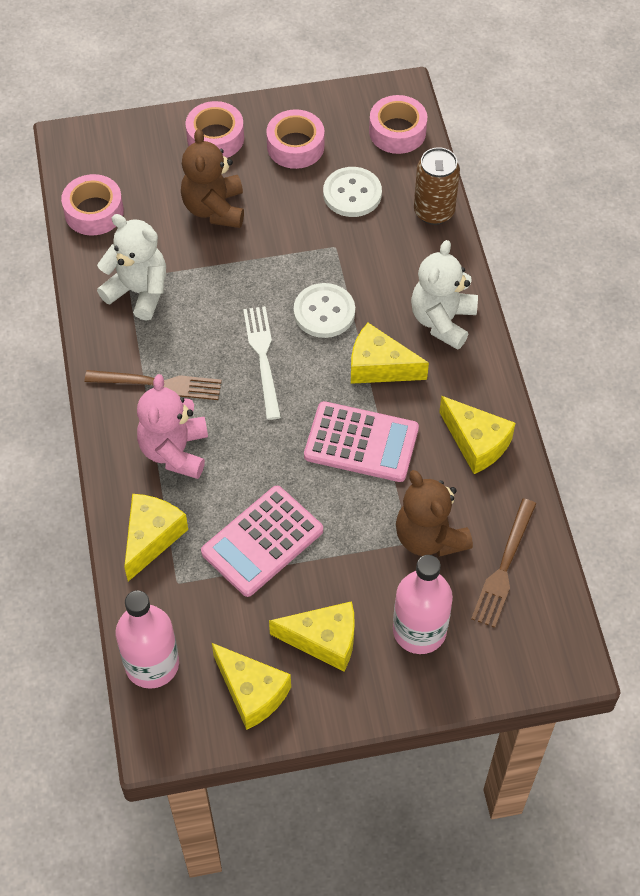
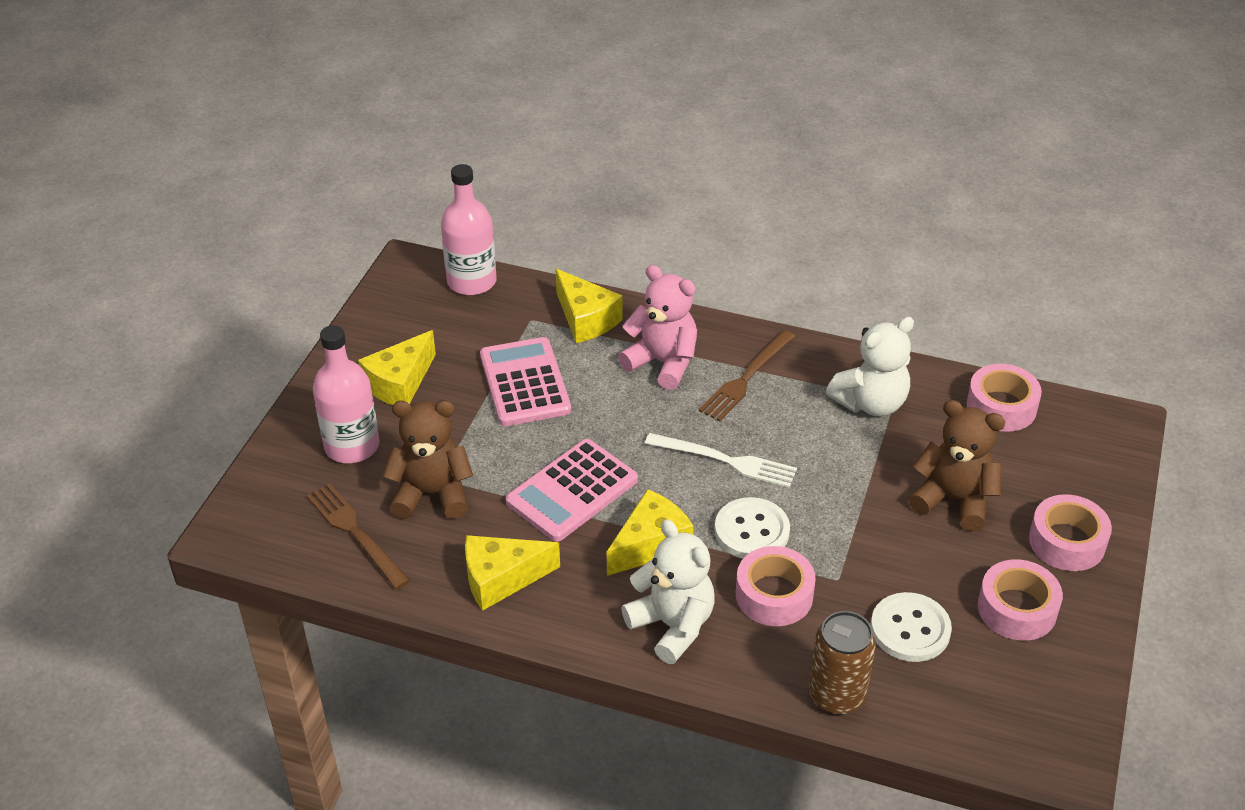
camera: 120 degrees right, 15 degrees down
yellow cheese [212,643,291,730] -> none
pink tape [369,95,427,154] -> pink tape moved to [736,546,816,626]

